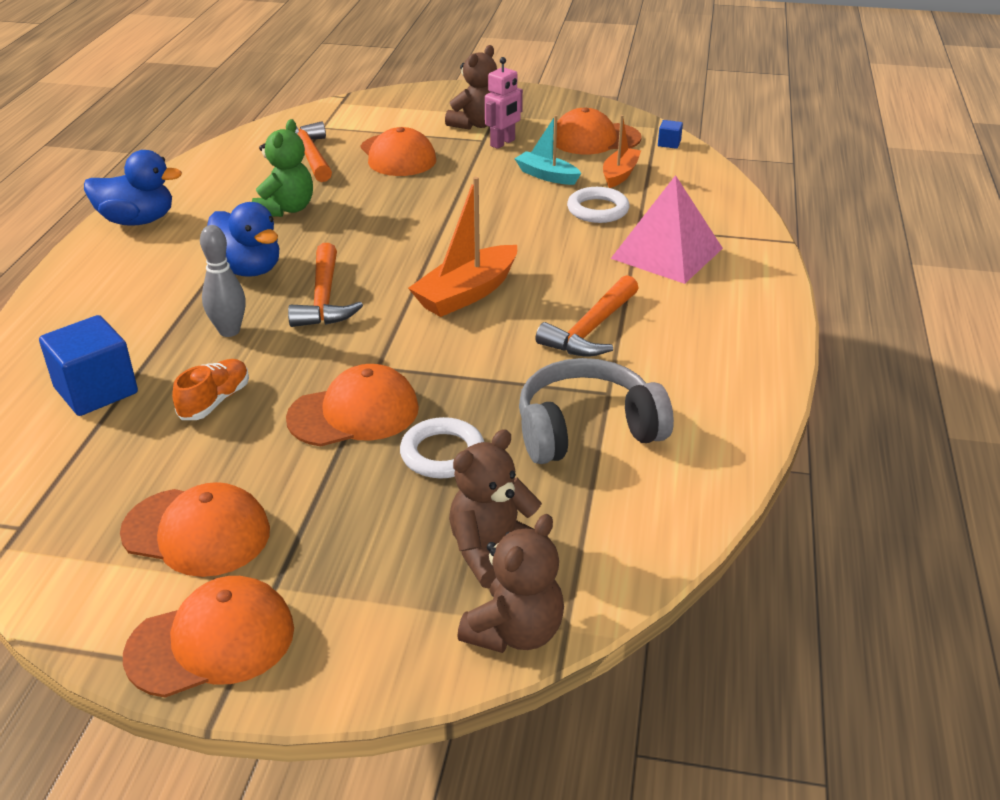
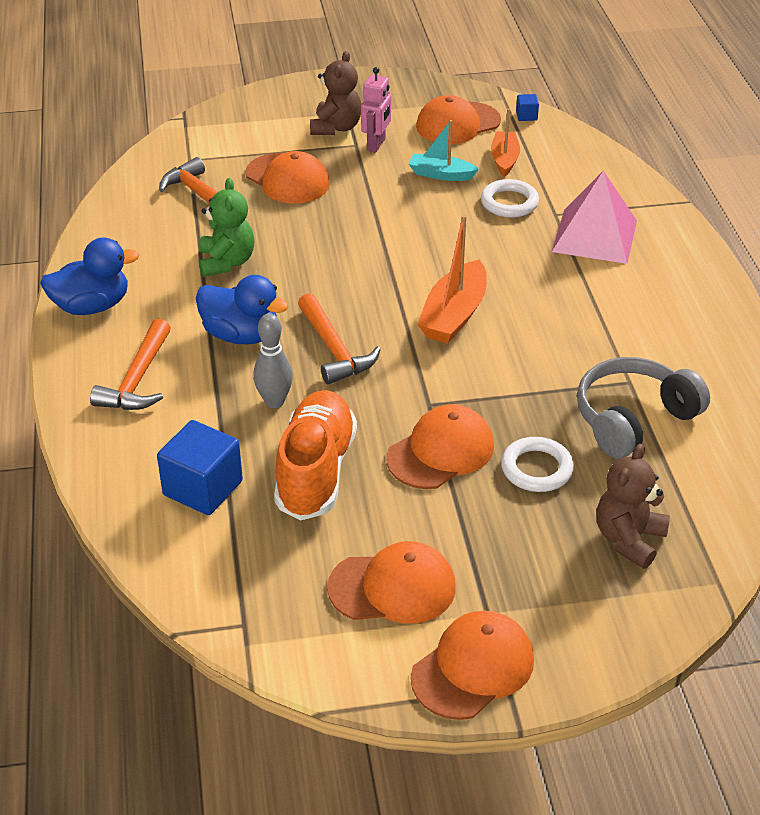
camera: 20 degrees left, 5 degrees up
orange shoe [172,359,249,420] -> orange shoe [274,390,357,520], size x1.93
brown teddy bear [457,514,564,653] -> none
orange hammer [536,275,639,357] -> orange hammer moved to [90,318,171,410]

